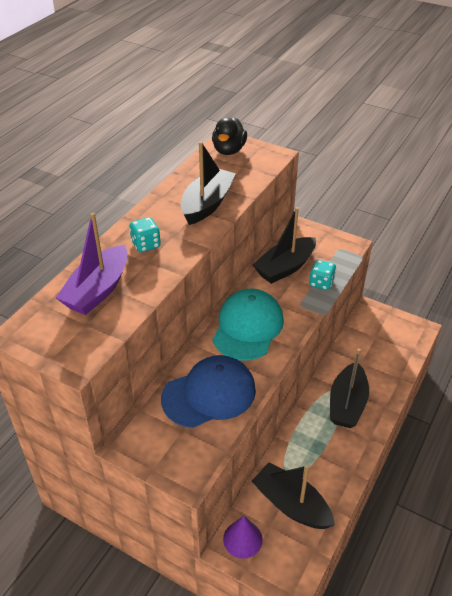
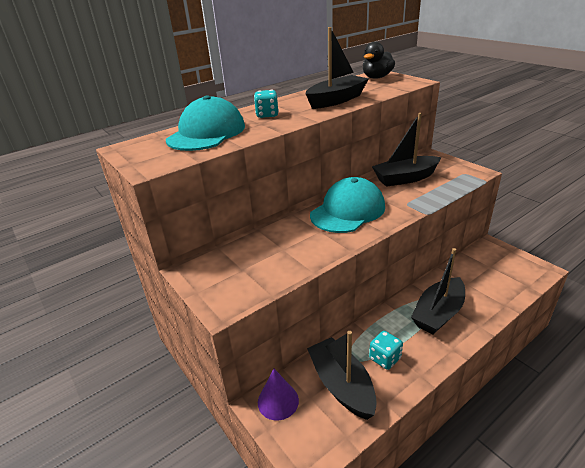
camera: 25 degrees right, 10 degrees down
purple boat [56,213,128,315] -> turquoise cap [166,95,245,151]
blue cap [161,355,256,428] -> none
turquoise dice [309,260,336,290] -> turquoise dice moved to [369,331,403,370]

